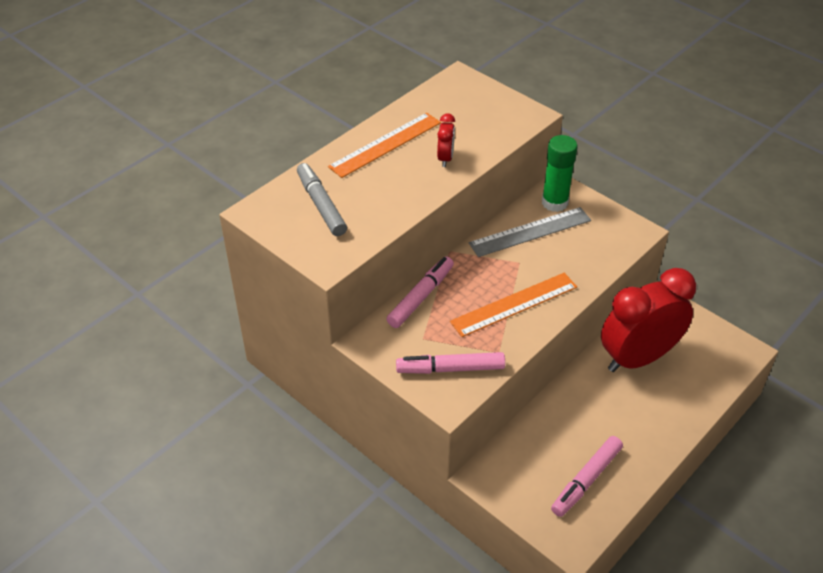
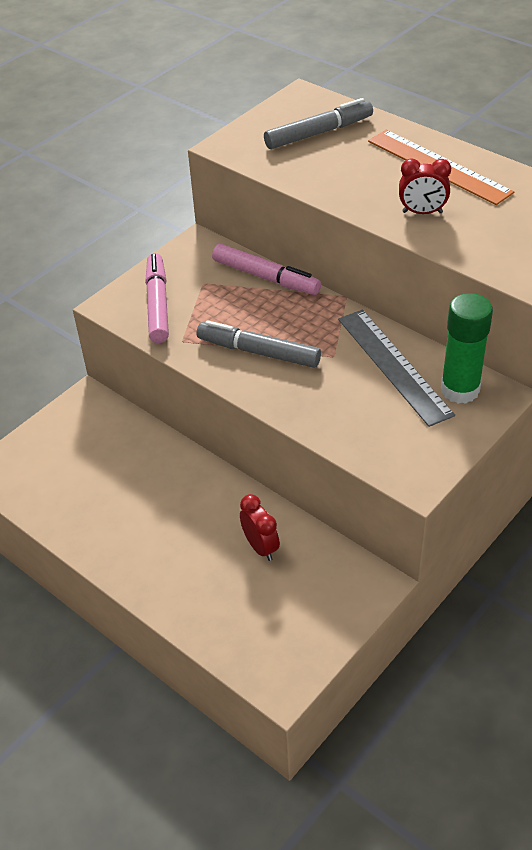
camera: 90 degrees right, 0 degrees up
orange ruler [450,273,577,337] -> grey marker [197,320,321,368]
pink marker [551,436,623,517] -> none
red clock [601,268,696,372] -> red clock [240,494,280,561], size x0.41

